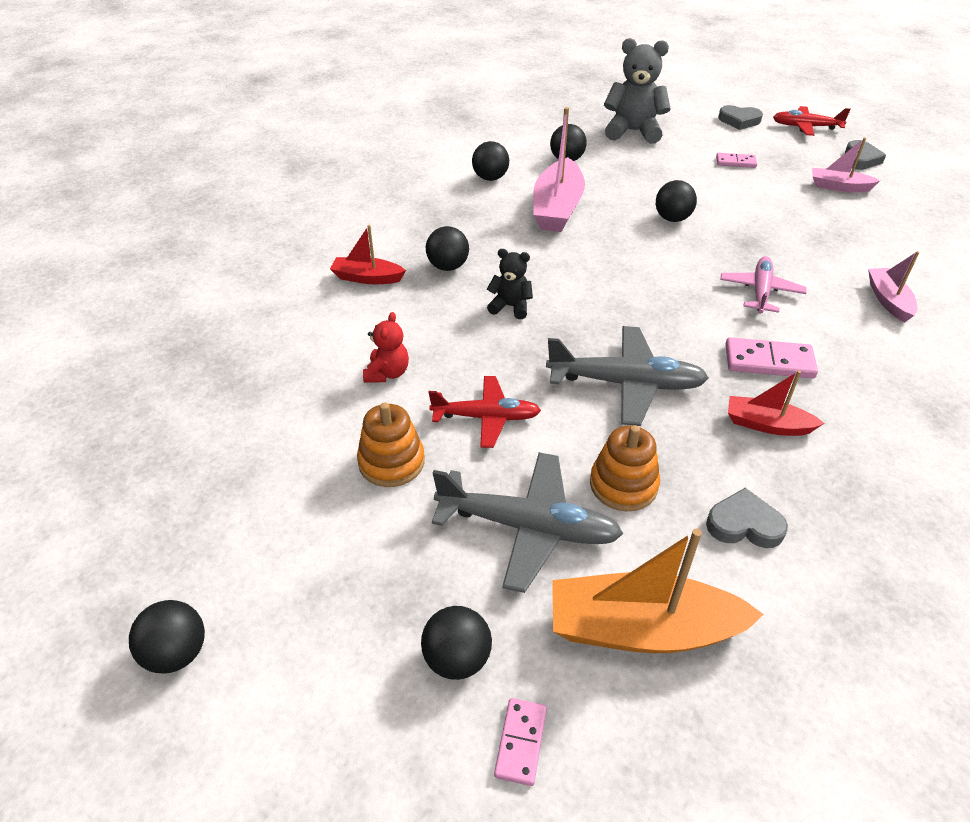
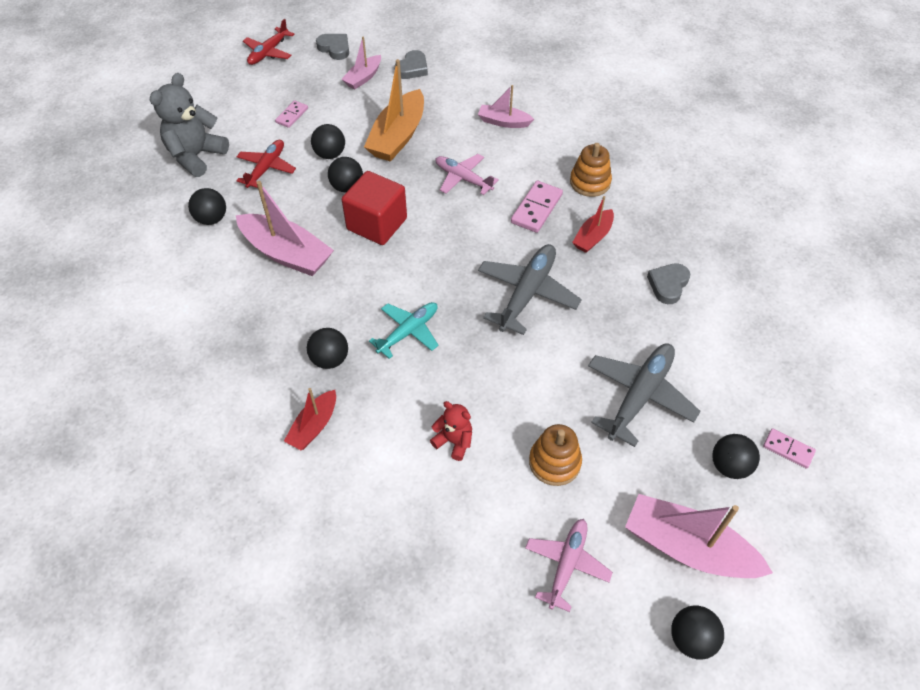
camera: 70 degrees left, 10 degrees up
red plane [429,376,541,448] -> red plane moved to [236,140,296,188]
black ball [472,141,509,181] -> black ball moved to [311,124,345,159]
black teddy bear [487,249,533,319] -> turquoise plane [369,302,439,359]
orange boat [552,529,764,653] -> orange boat moved to [364,59,424,162]
orange stacking toy [590,425,660,511] -> orange stacking toy moved to [570,143,612,197]
grey heart [718,105,763,130] -> grey heart moved to [394,50,428,79]
none -> red cube [342,171,407,245]
none -> pink plane [525,519,613,612]
none -> pink boat [625,494,773,578]

